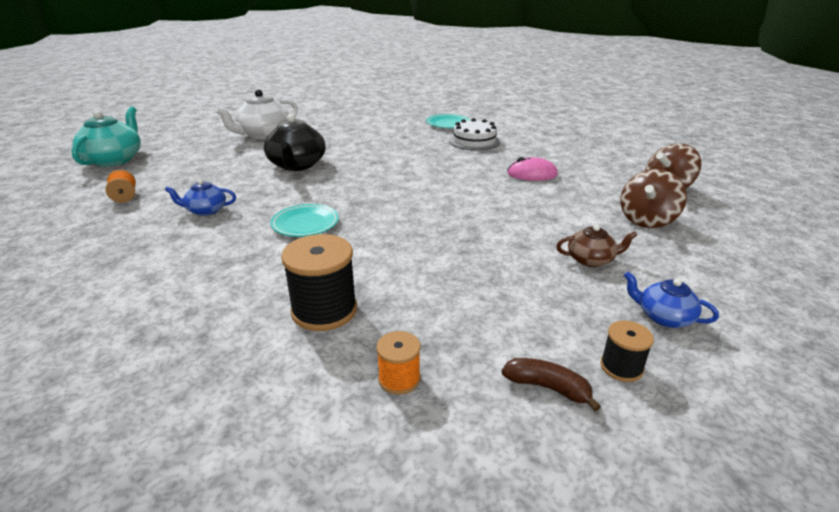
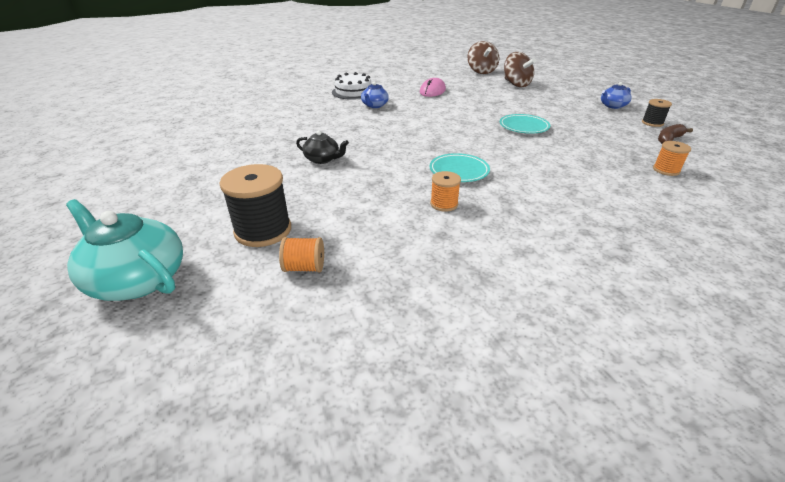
camera: 65 degrees left, 5 degrees up
blue teapot [165,179,236,216] -> blue teapot moved to [361,81,389,108]
white teapot [215,90,298,140] -> none
black teapot [264,114,325,171] -> black teapot [296,130,349,164], size x0.56
black spool [281,234,357,331] -> black spool moved to [219,164,291,247]
turquoise plate [426,114,470,128] -> turquoise plate moved to [500,114,550,134]
brown teapot [556,225,637,267] -> none
none -> orange spool [430,171,461,212]

